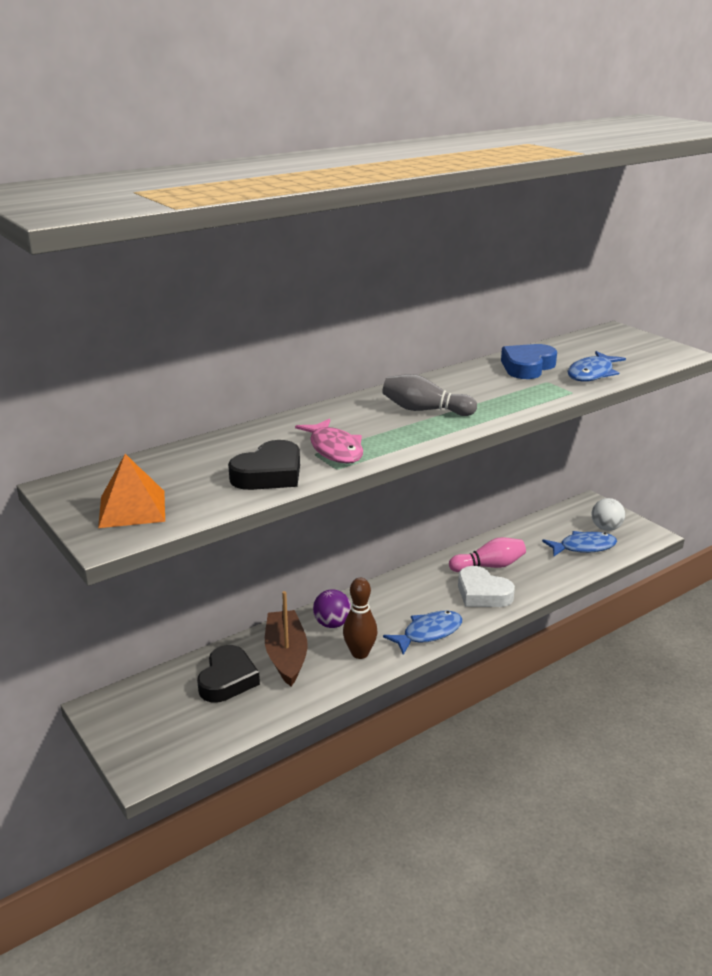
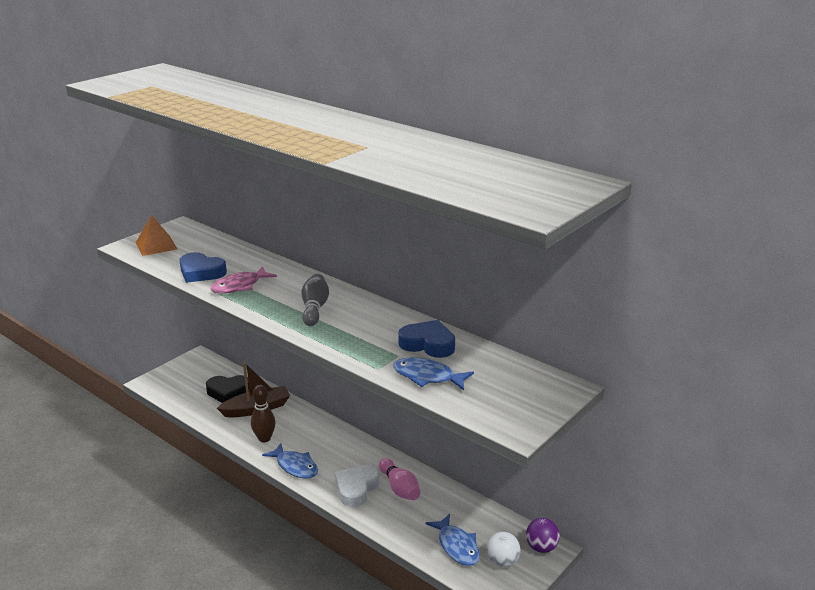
camera: 75 degrees right, 0 degrees up
black heart [228,440,300,490] -> blue heart [179,252,227,283]
purple ball [313,589,351,628] -> purple ball moved to [526,518,560,553]

